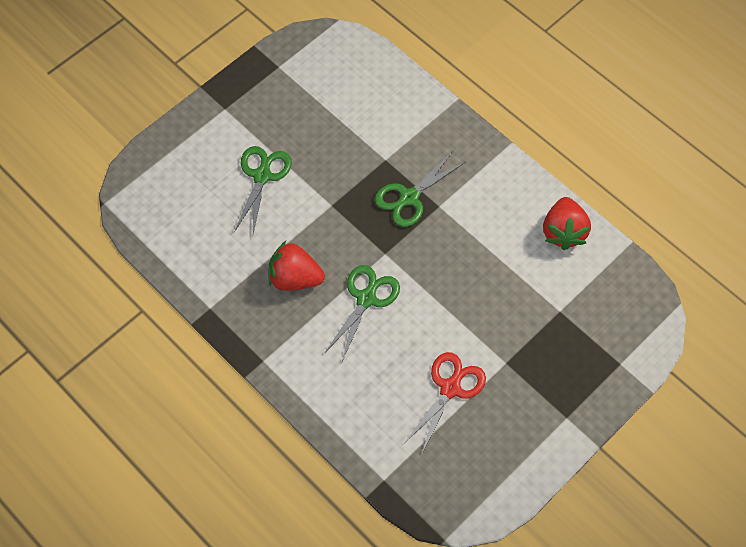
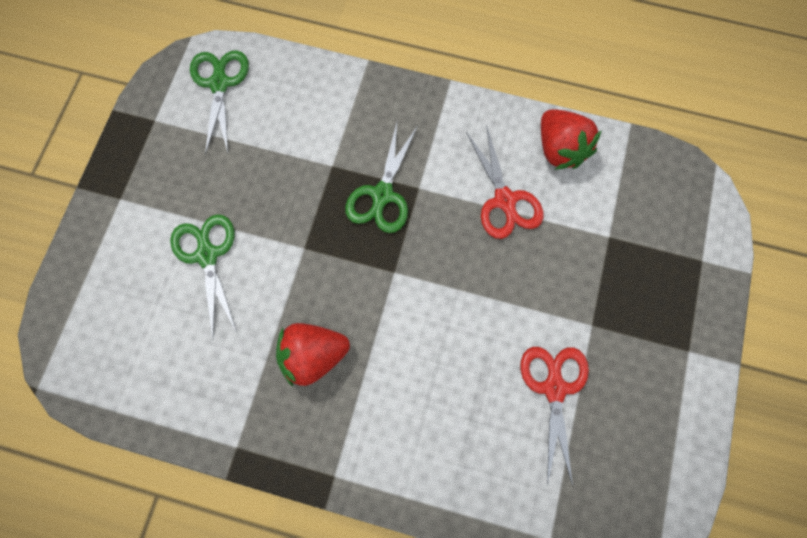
camera: 30 degrees left, 10 degrees up
green scissors [324,265,400,361] -> green scissors moved to [190,50,249,155]
none -> red scissors [466,124,544,239]

